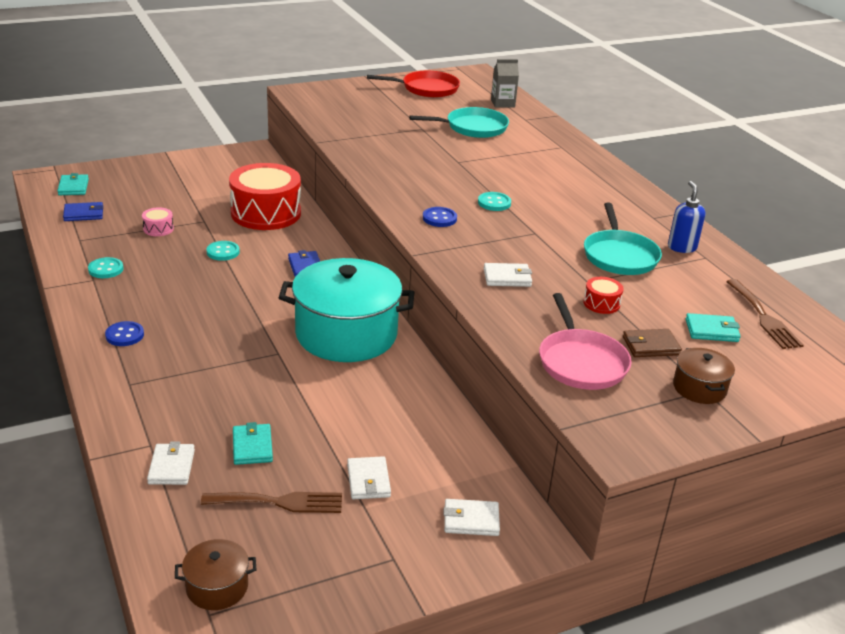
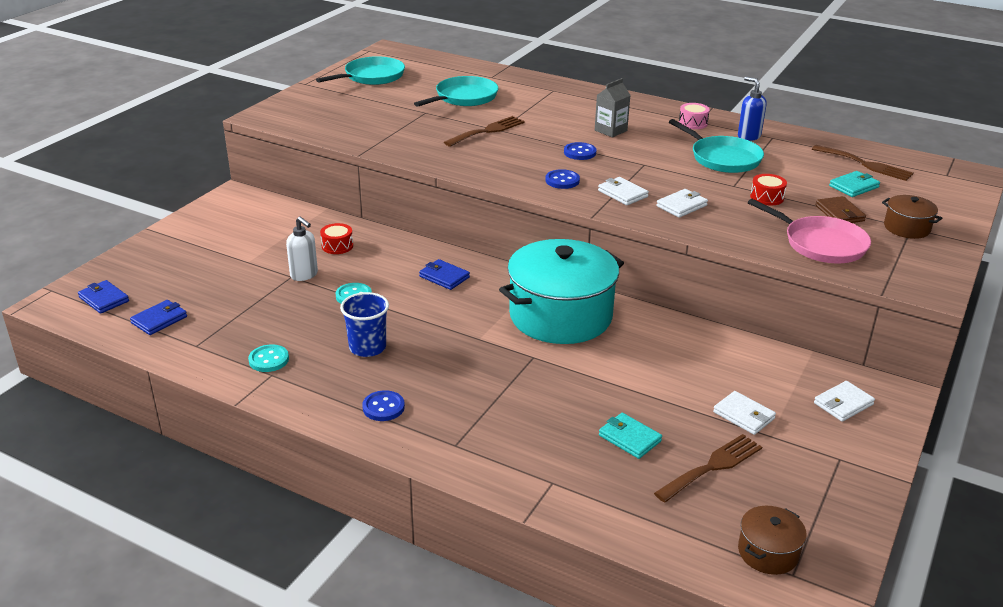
camera: 35 degrees left, 0 degrees up
turquoise wallet [57,173,89,195] -> blue wallet [78,280,129,314]
pink drum [142,207,174,236] -> pink drum moved to [679,103,710,129]
white wallet [147,441,195,485] -> white wallet moved to [598,177,649,205]
red drum [229,163,301,230] -> red drum [320,223,353,254], size x0.41
red pan [367,71,460,98] -> turquoise pan [316,56,405,85]
turquoise button [478,192,511,211] -> blue button [564,142,596,160]
grey carton [491,59,519,108] -> grey carton moved to [595,78,631,137]
brown wallet [623,329,682,357] -> brown wallet turned 60 degrees counterclockwise [815,196,866,223]
none -> white soap dispenser [286,216,318,281]
none -> blue cup [340,292,389,357]
none -> brown fork [444,116,525,147]

